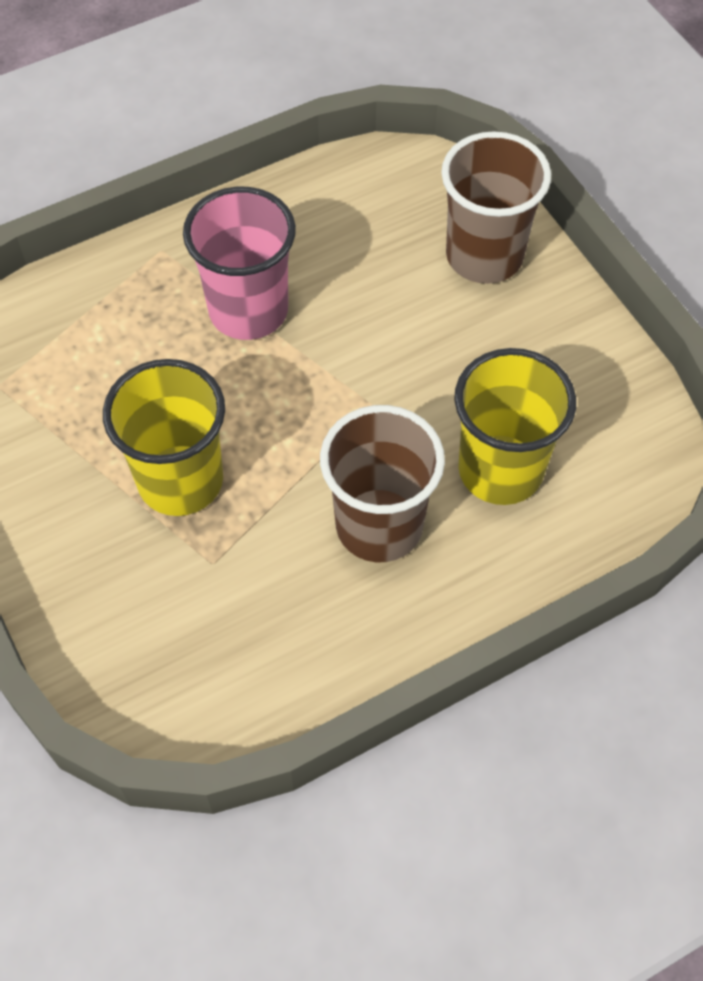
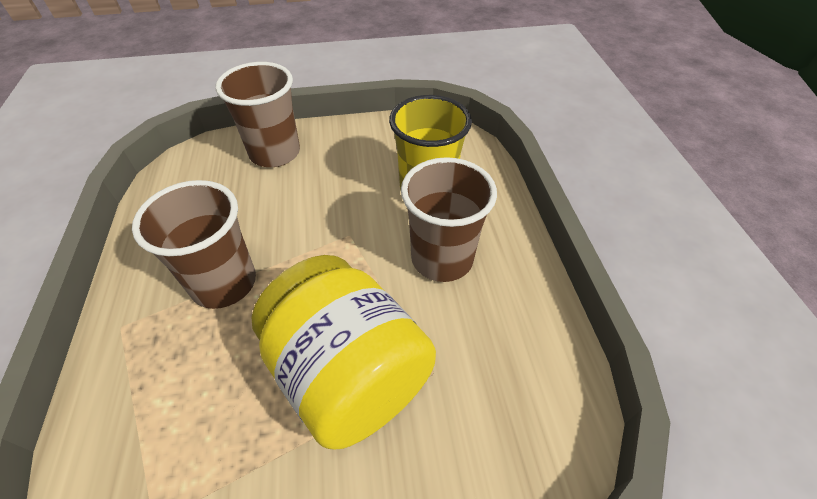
camera: 70 degrees left, 10 degrees down
yellow cup [103,359,225,516] -> yellow jar [251,255,436,449]
pink cup [183,187,296,340] -> brown cup [132,180,256,309]

